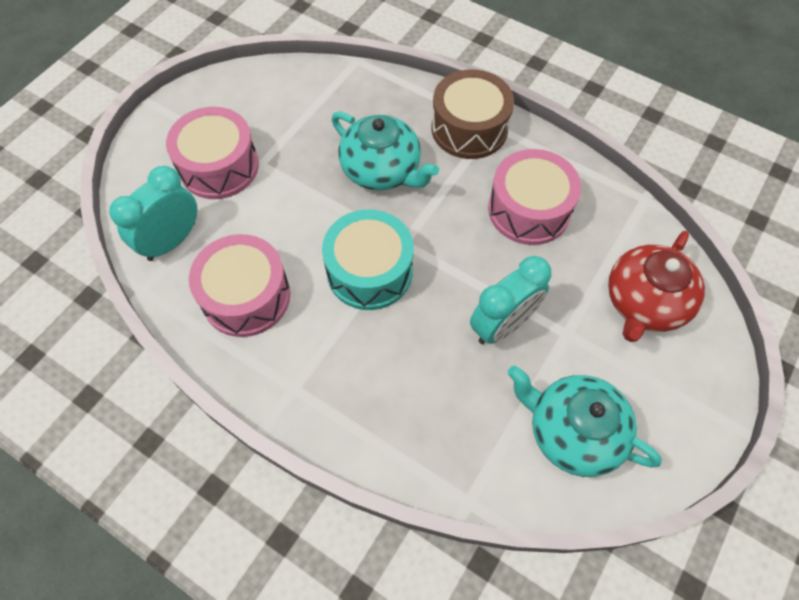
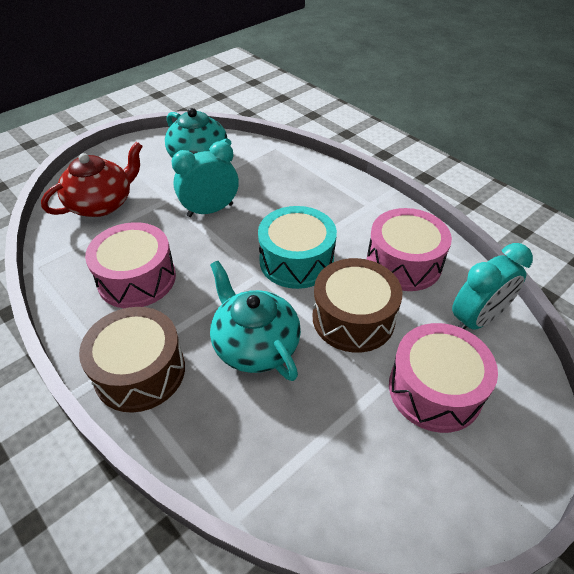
camera: 165 degrees left, 15 degrees down
none -> brown drum [313,258,402,353]

